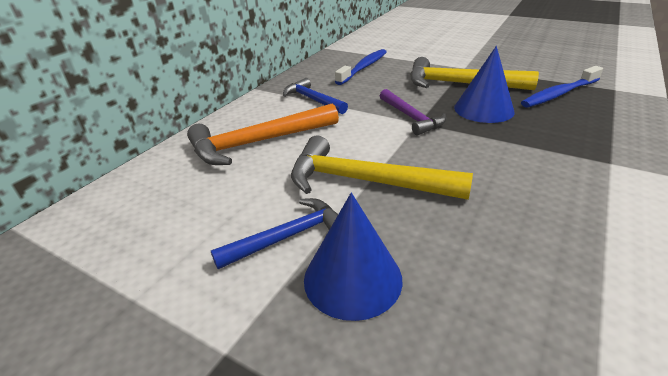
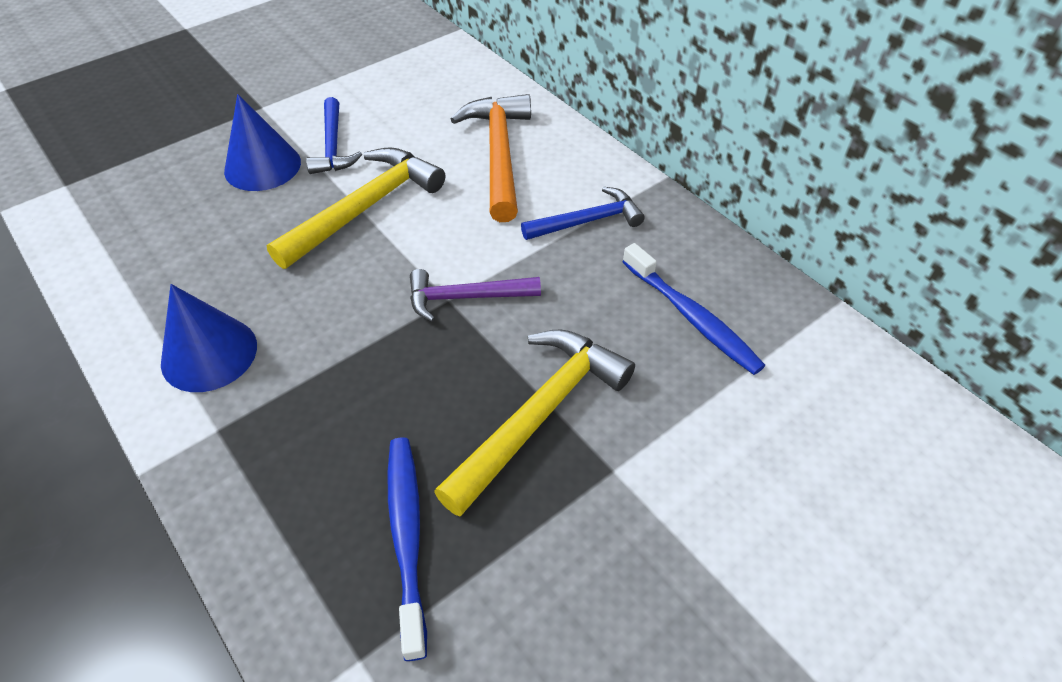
camera: 110 degrees right, 15 degrees up
blue cone [454,46,515,123] -> blue cone moved to [161,284,257,392]

